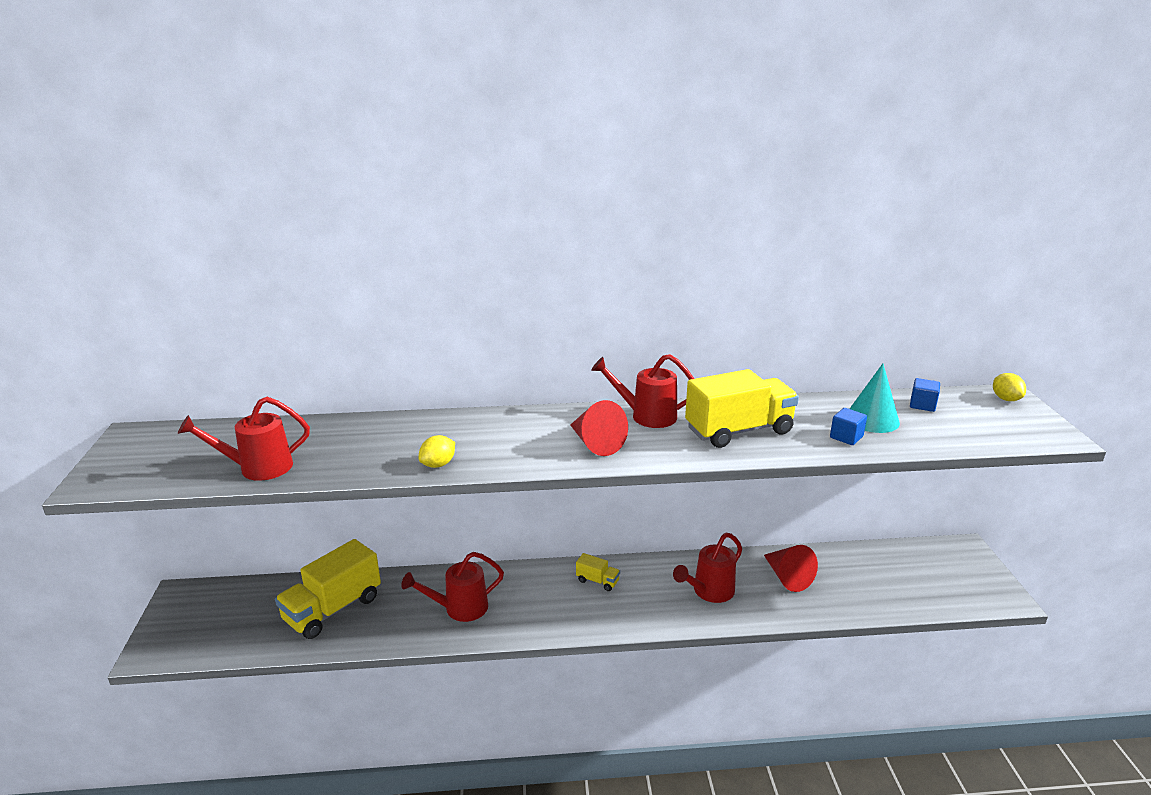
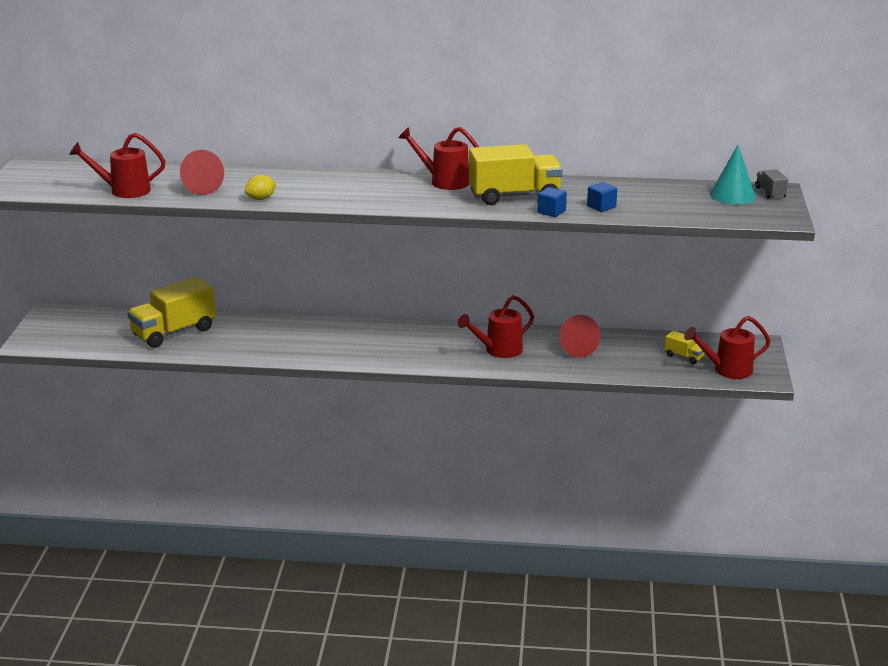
camera: 10 degrees right, 0 degrees up
red watering can [401,552,504,622] -> red watering can moved to [684,316,771,379]
red cone [571,400,628,456] -> red cone moved to [180,150,224,195]
yellow truck [576,553,620,591] -> yellow truck moved to [665,331,705,364]
turquoise cone [850,364,900,433] -> turquoise cone moved to [710,145,756,205]
blue cube [910,378,940,412] -> blue cube moved to [538,187,567,217]
yellow lemon [993,373,1026,401] -> grey truck [755,169,788,199]

